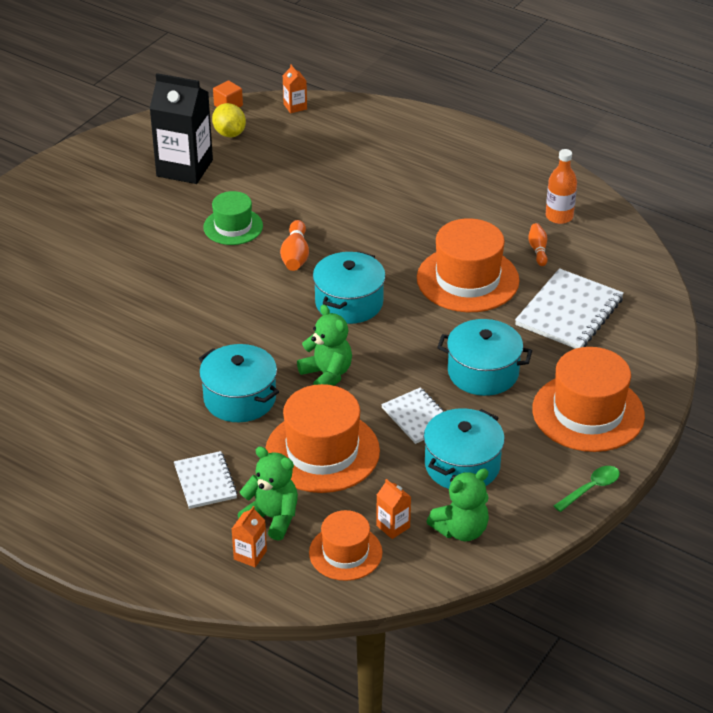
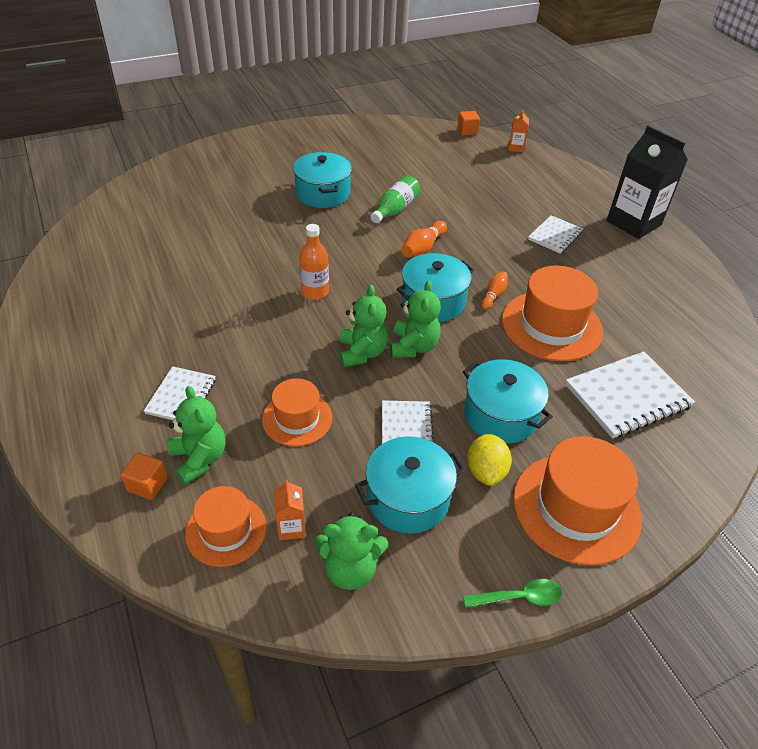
camera: 30 degrees right, 5 degrees up
black carton [149,73,213,184] -> black carton moved to [607,125,688,239]
turquoise pot [199,344,279,422] -> turquoise pot moved to [293,152,352,208]
green hat [203,191,263,245] -> green bottle [370,175,420,223]
yellow lemon [212,103,246,137] -> yellow lemon moved to [467,433,512,486]
orange carton [232,506,267,567] -> orange cube [121,453,168,500]
orange hat [265,384,380,493] -> orange hat [262,378,332,446], size x0.60
orange bowling pin [528,223,548,266] -> orange bowling pin moved to [481,271,508,310]
orange bottle [546,149,577,224] -> orange bottle moved to [299,224,329,300]
none -> green teddy bear [390,280,441,358]
none -> white notebook [528,215,583,254]

